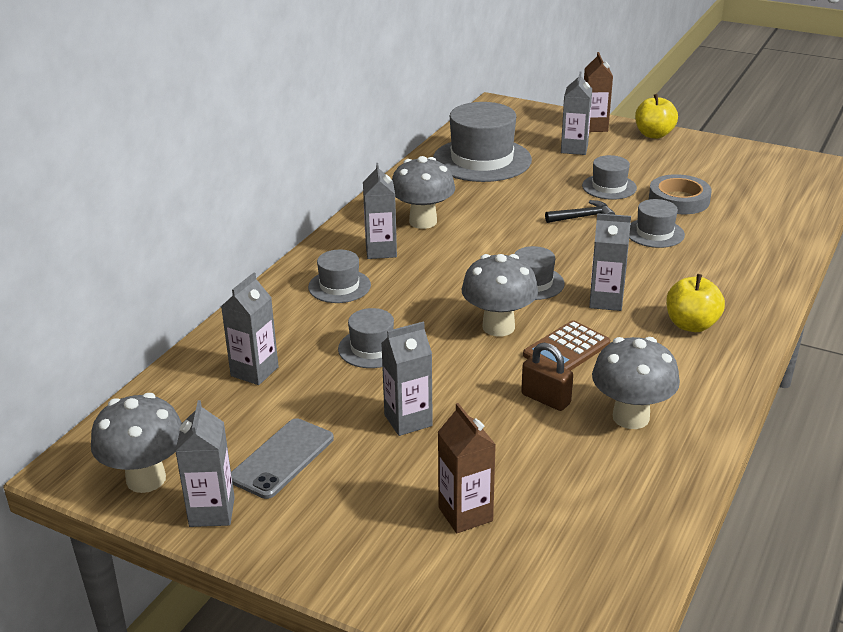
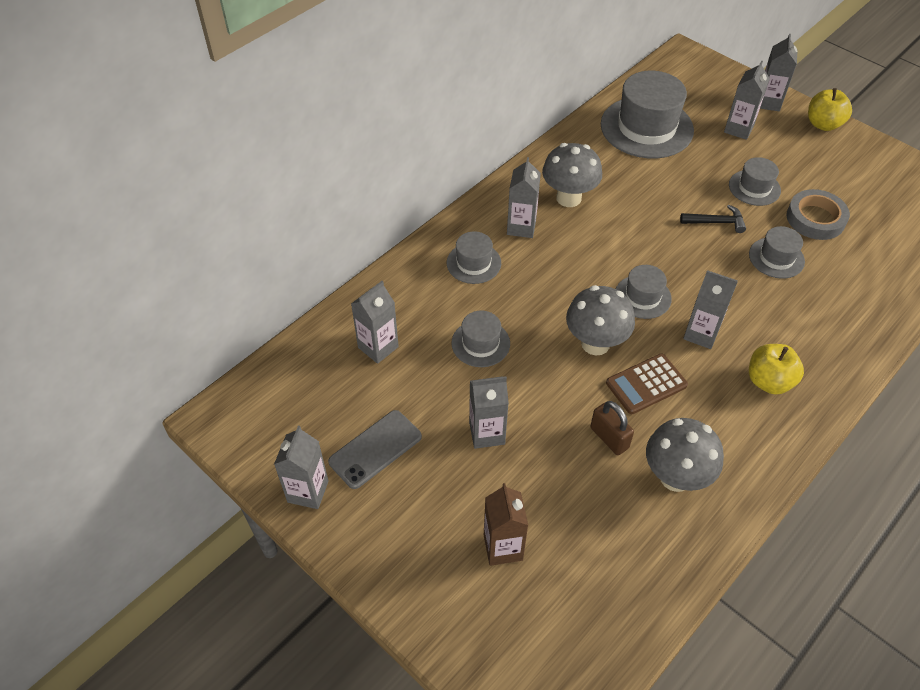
camera: 15 degrees right, 20 degrees up
grey mushroom [91,393,182,493] -> none
brown carton [584,52,613,132] -> grey carton [760,34,798,112]

